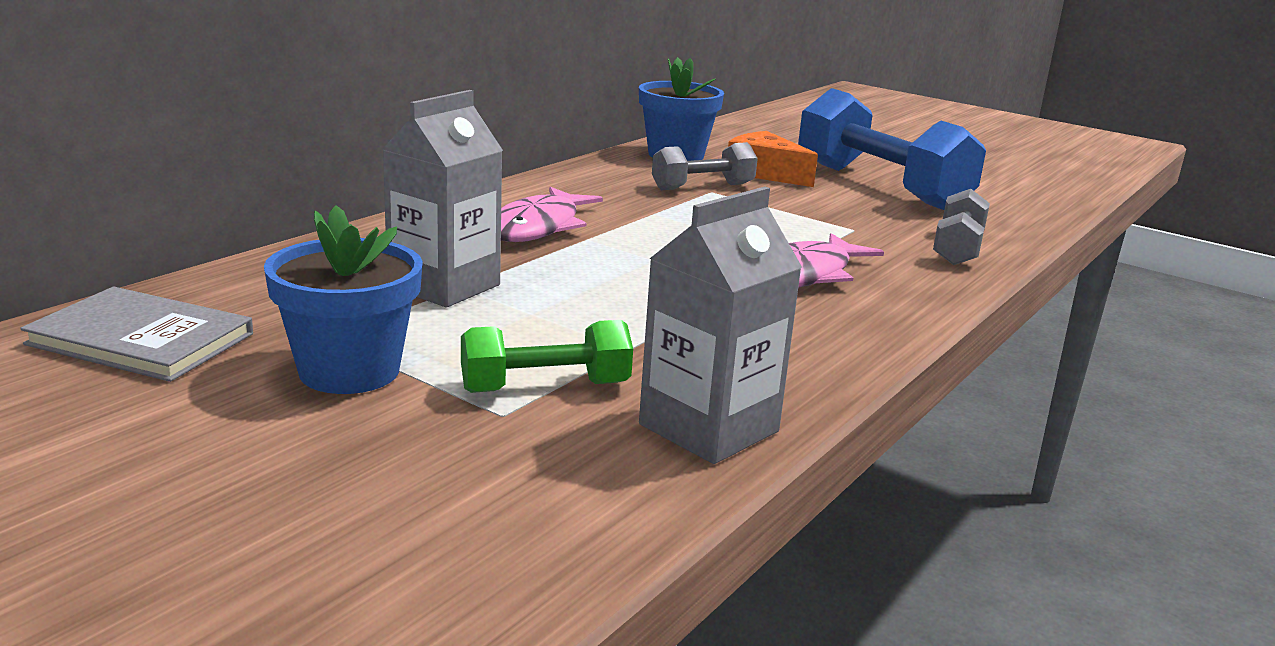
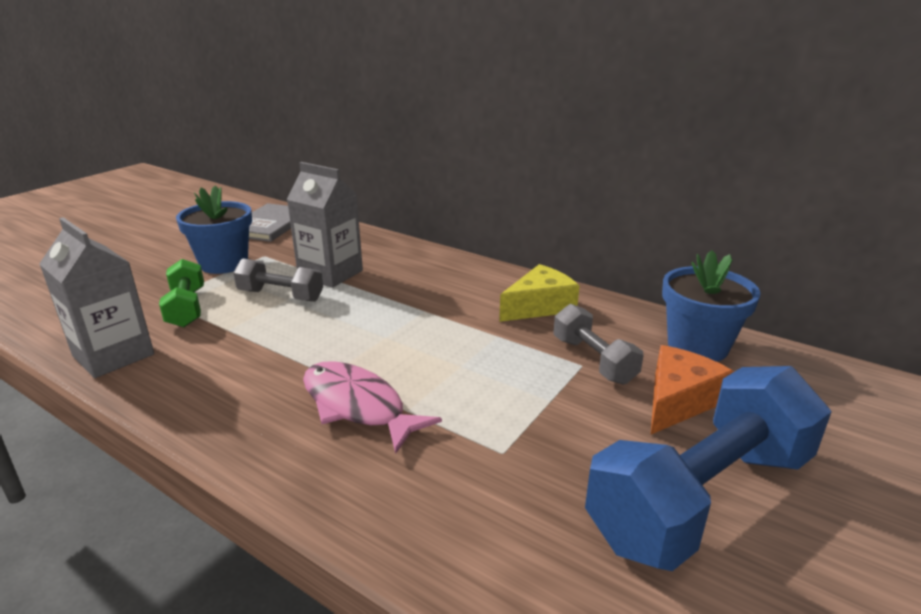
camera: 90 degrees right, 5 degrees up
pink fish [501,187,603,242] -> none
grey dumbbell [933,189,990,265] -> grey dumbbell moved to [233,258,323,302]
none -> yellow cheese [499,264,580,322]

